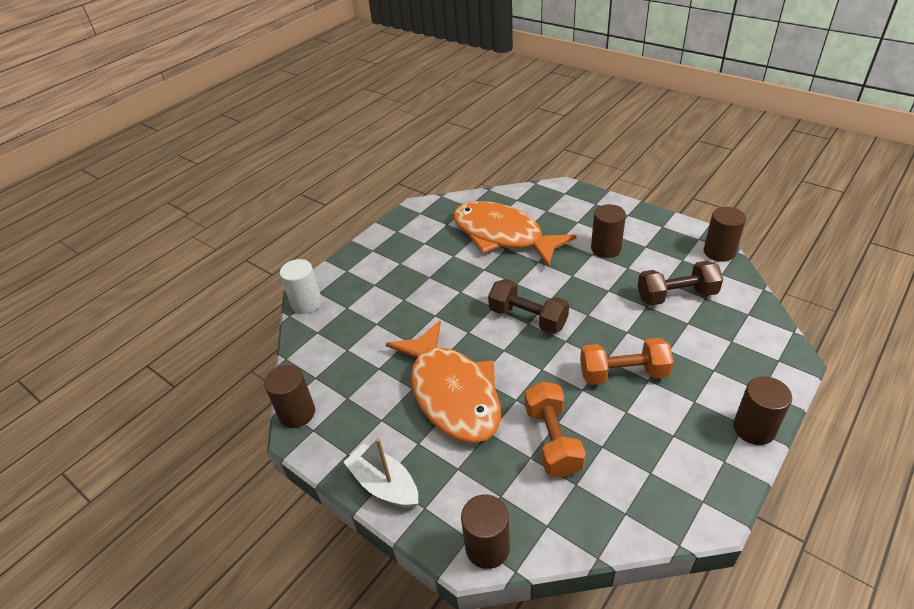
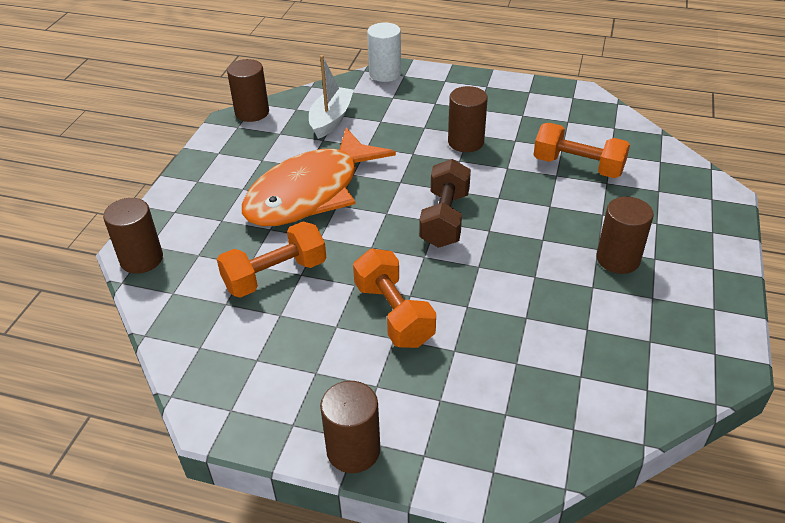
camera: 65 degrees right, 0 degrees up
white boat [343,438,419,508] -> white boat moved to [309,55,354,139]
orange fish [453,201,577,268] -> orange dumbbell [533,123,630,178]
brown dumbbell [638,261,723,306] -> none
brown cylinder [704,207,746,262] -> brown cylinder moved to [448,86,488,152]

